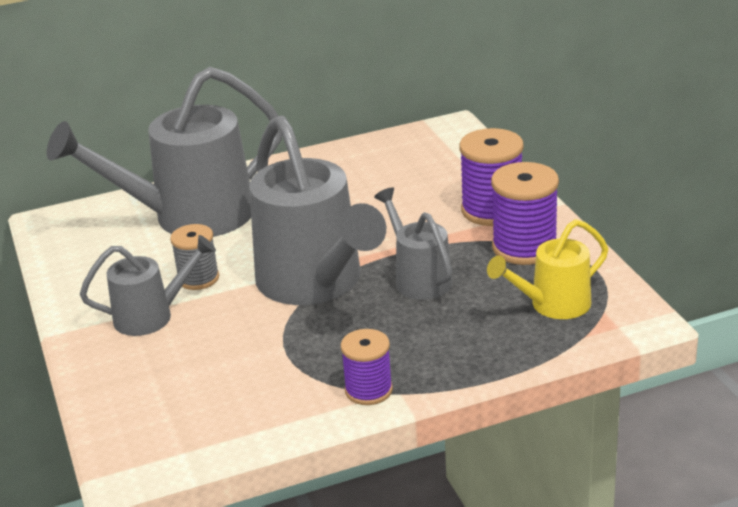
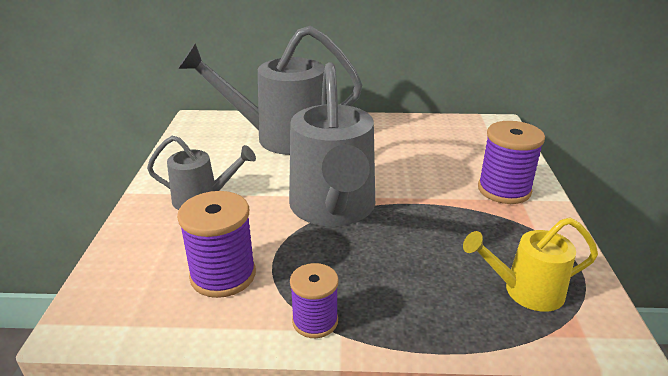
camera: 20 degrees right, 0 degrees up
grey spool [170,224,219,290] -> none
grey watering can [374,187,452,300] -> none
purple spool [491,162,559,265] -> purple spool moved to [177,191,256,298]

